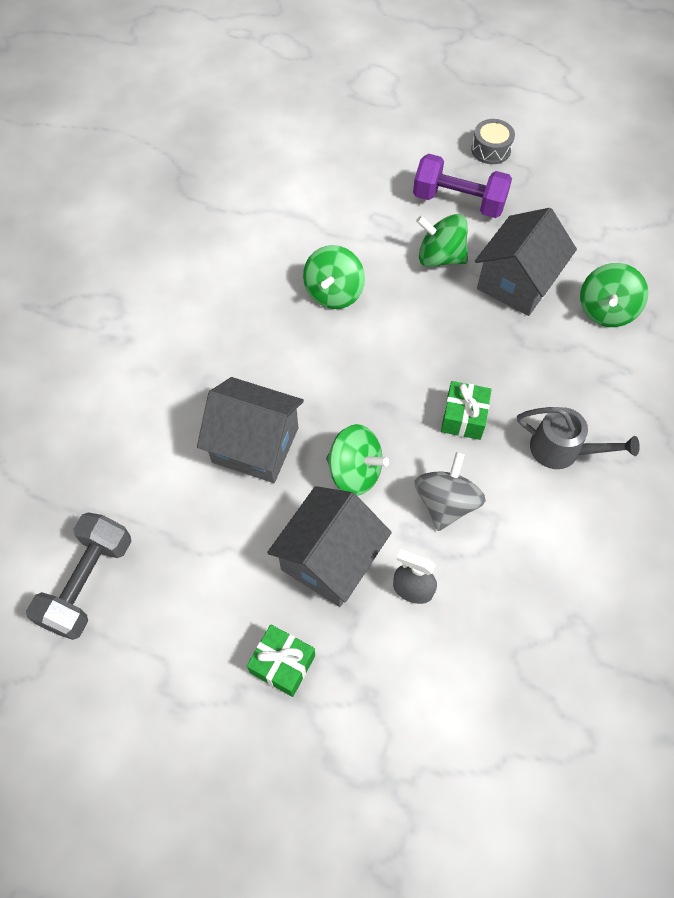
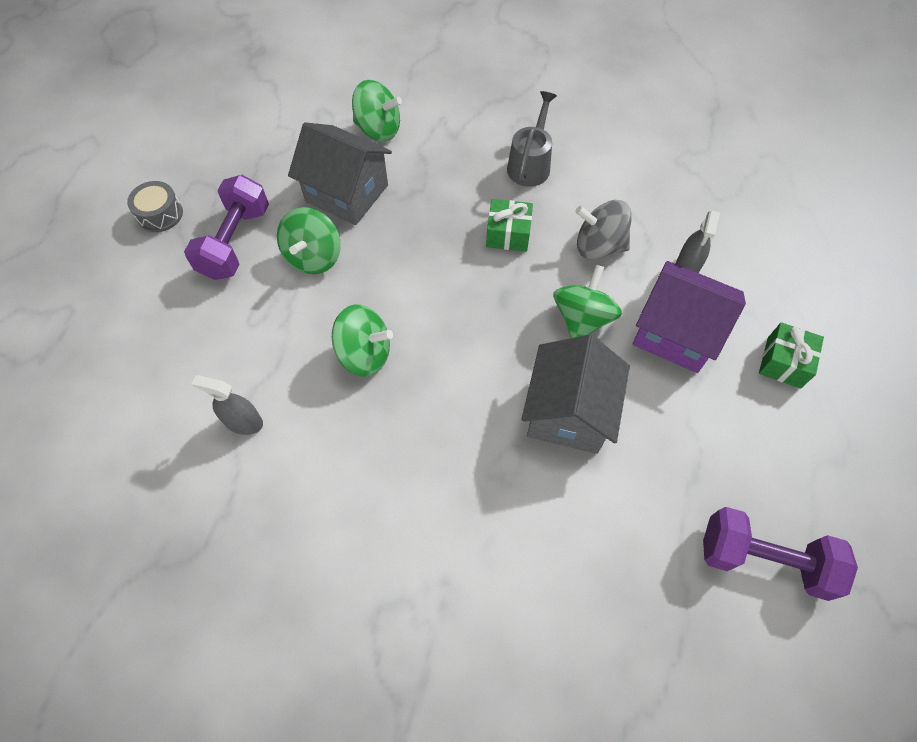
camera: 95 degrees left, 0 degrees up
grey dumbbell [26,512,132,640] -> purple dumbbell [703,507,858,601]
grey house [267,486,392,607] -> purple house [633,261,746,373]
none -> grey spray bottle [191,375,263,435]

